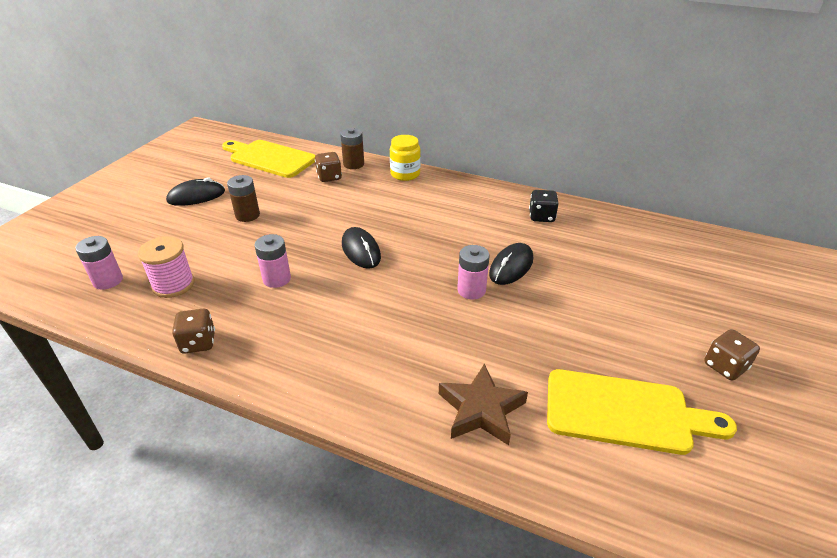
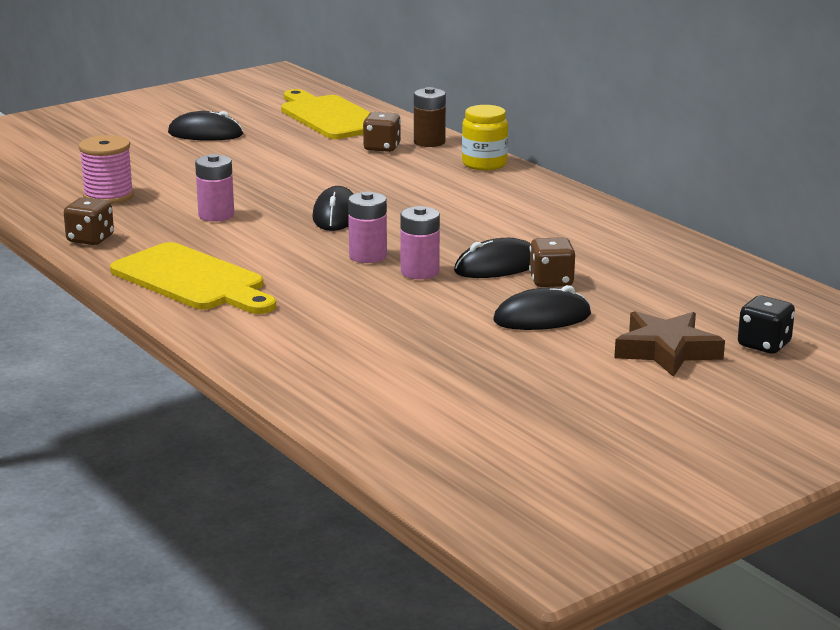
camera: 30 degrees right, 15 degrees down
pink battery [75,236,123,290] -> pink battery moved to [348,191,387,263]
brown battery [227,175,260,222] -> none
brown star [439,363,528,445] -> brown star moved to [614,311,725,377]
black dice [529,190,558,222] -> black dice moved to [738,296,795,354]
yellow cutting board [547,369,737,455] -> yellow cutting board moved to [110,242,276,314]
brown dice [704,329,760,380] -> brown dice moved to [529,237,575,287]
none -> black mouse [493,285,591,330]

